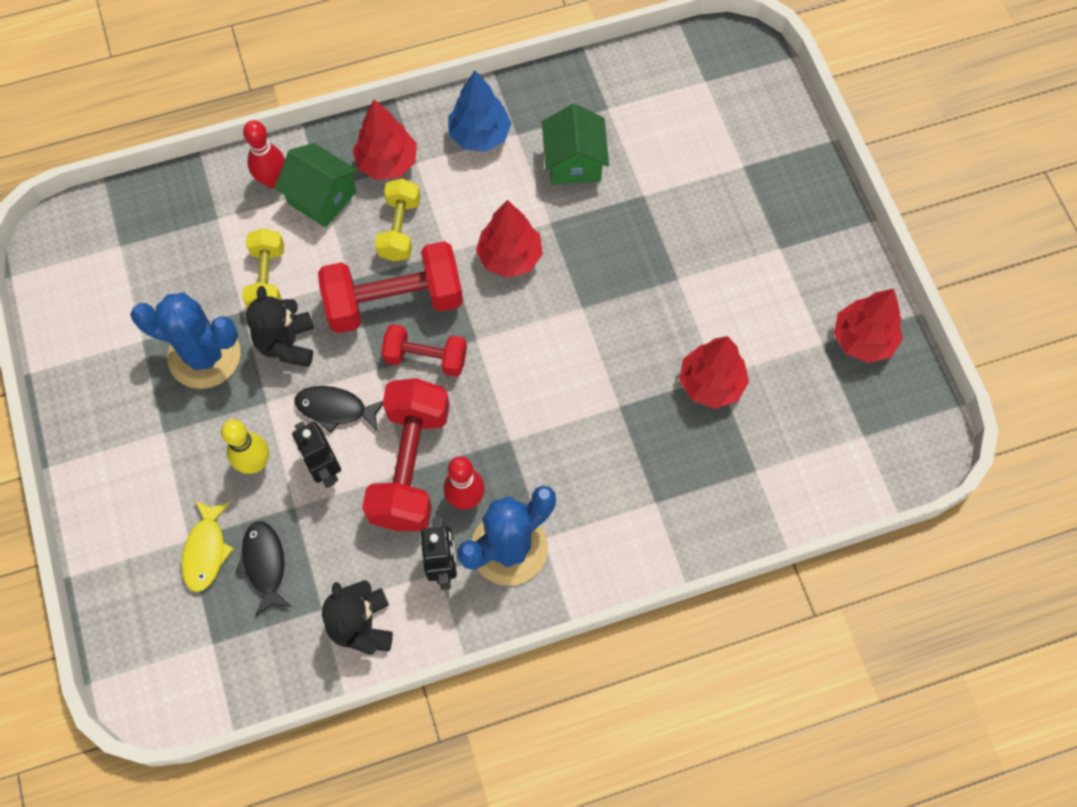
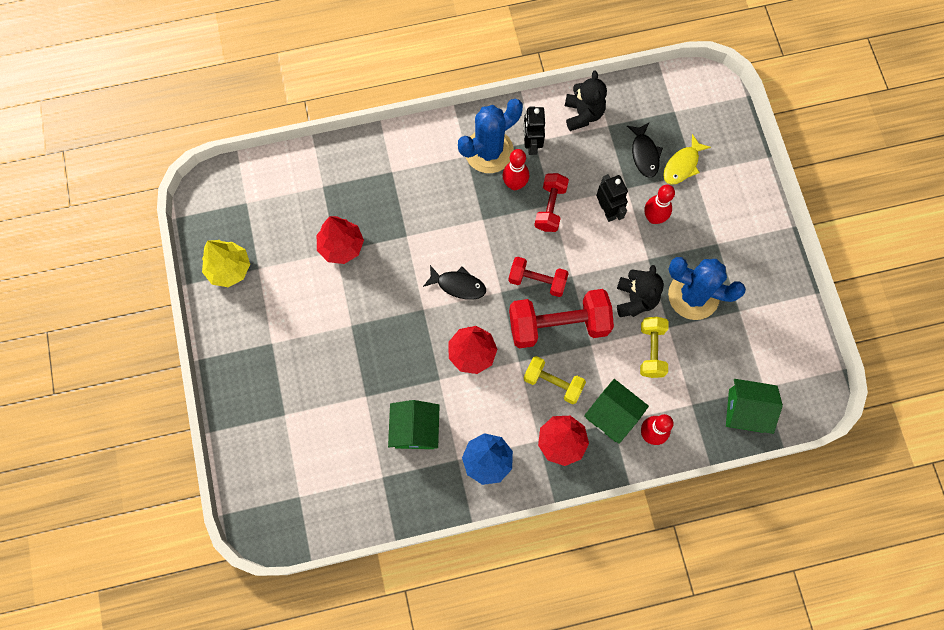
camera: 175 degrees left, 5 degrees up
yellow fish [181,500,234,592] -> yellow fish turned 150 degrees counterclockwise [663,134,711,185]
yellow bowling pin [221,420,269,474] -> red bowling pin [645,184,675,224]
black fish [294,386,383,433] -> black fish moved to [423,265,486,300]
red dumbbell [362,378,450,531] -> red dumbbell [534,173,569,232], size x0.59
yellow dumbbell [375,179,420,262] -> yellow dumbbell turned 75 degrees counterclockwise [523,356,586,404]
red tree [834,289,903,363] -> yellow tree [202,240,250,287]
none -> green house [726,379,783,434]

